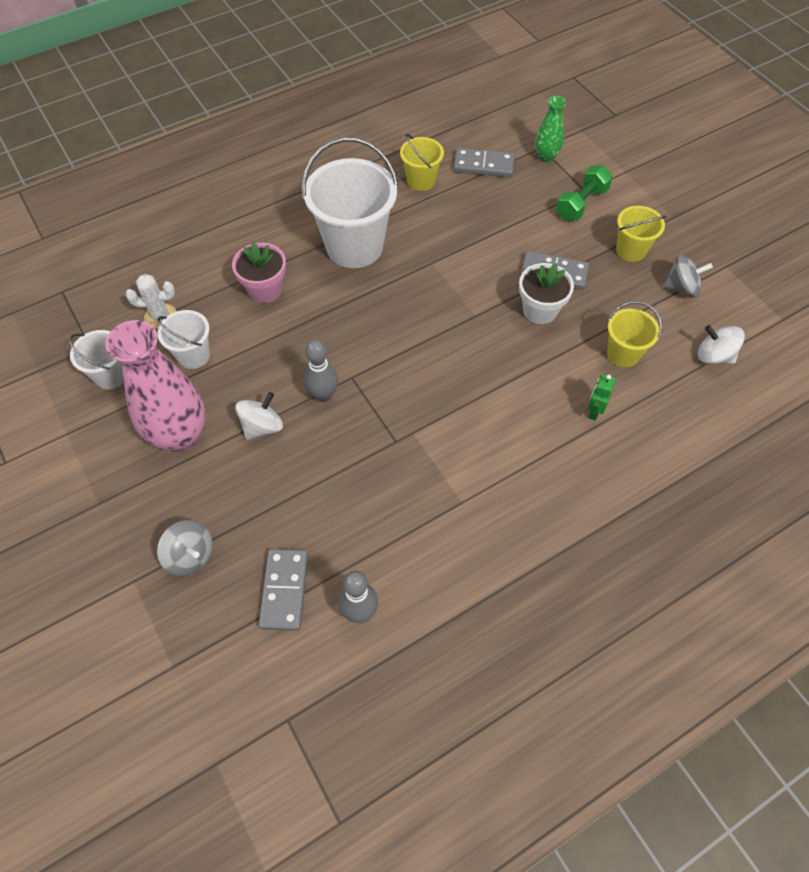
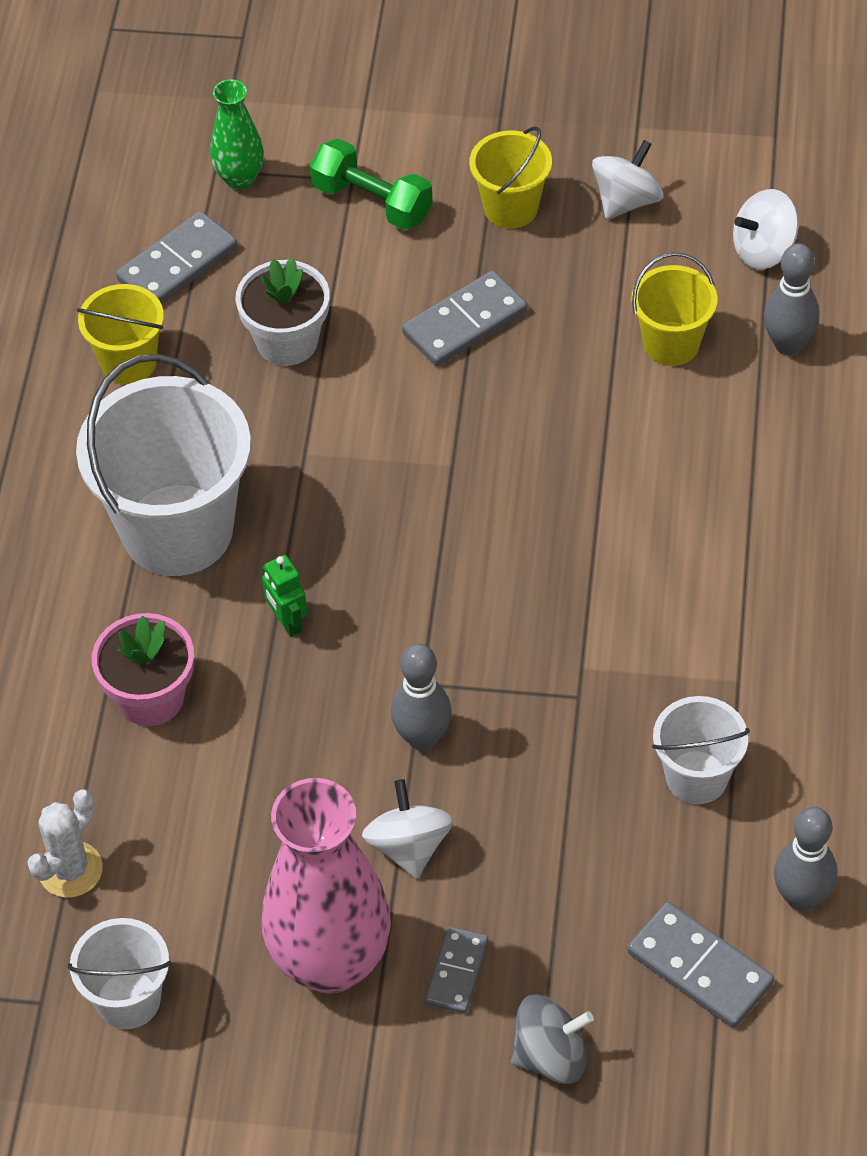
camera: 50 degrees left, 5 degrees down
white bucket [157,310,210,369] -> white bucket moved to [652,696,750,804]
white flower pot [519,263,574,324] -> white flower pot moved to [236,258,330,366]
green dumbbell [556,166,613,221] -> green dumbbell turned 45 degrees counterclockwise [310,138,433,230]
green robot [588,374,616,420] -> green robot moved to [262,555,307,637]
grey spinning top [663,254,713,297] -> white spinning top [592,140,664,219]
none -> grey domino [425,927,488,1014]
none -> grey bowling pin [763,243,819,355]

